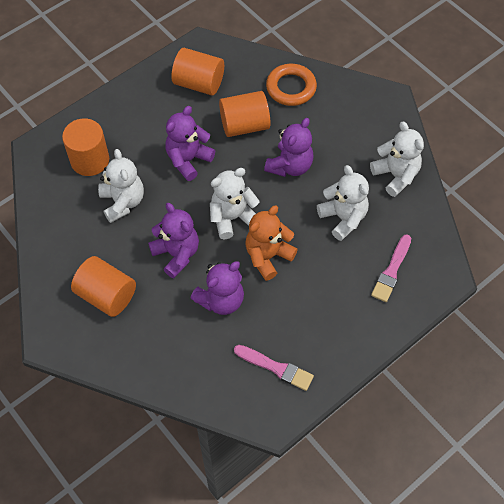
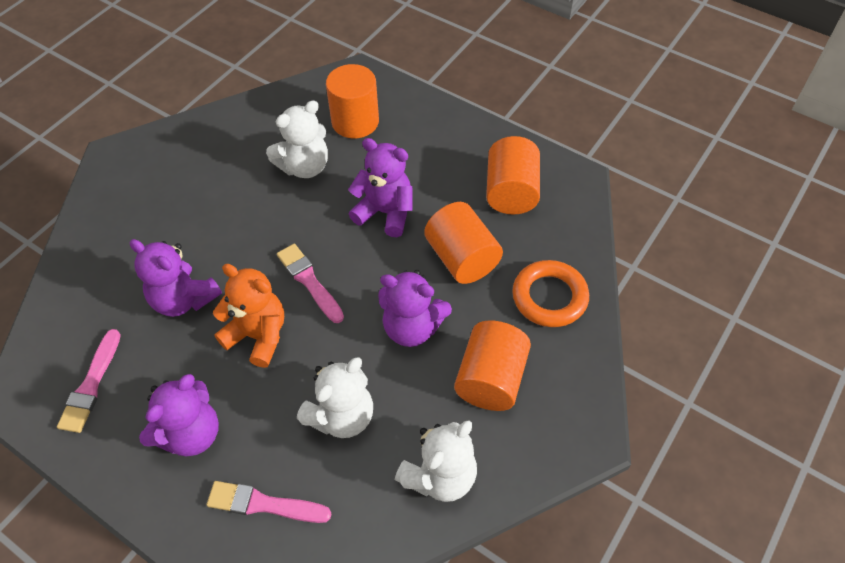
camera: 75 degrees right, 5 degrees down
orange cylinder [71,256,136,317] -> orange cylinder moved to [454,321,531,411]
purple teddy bear [148,203,199,278] -> purple teddy bear moved to [139,374,219,456]
white teddy bear [210,168,260,240] -> pink brush [277,244,344,323]

